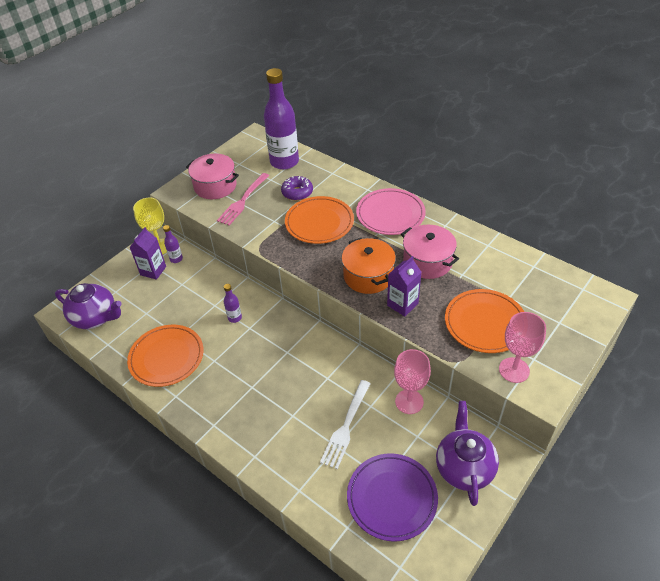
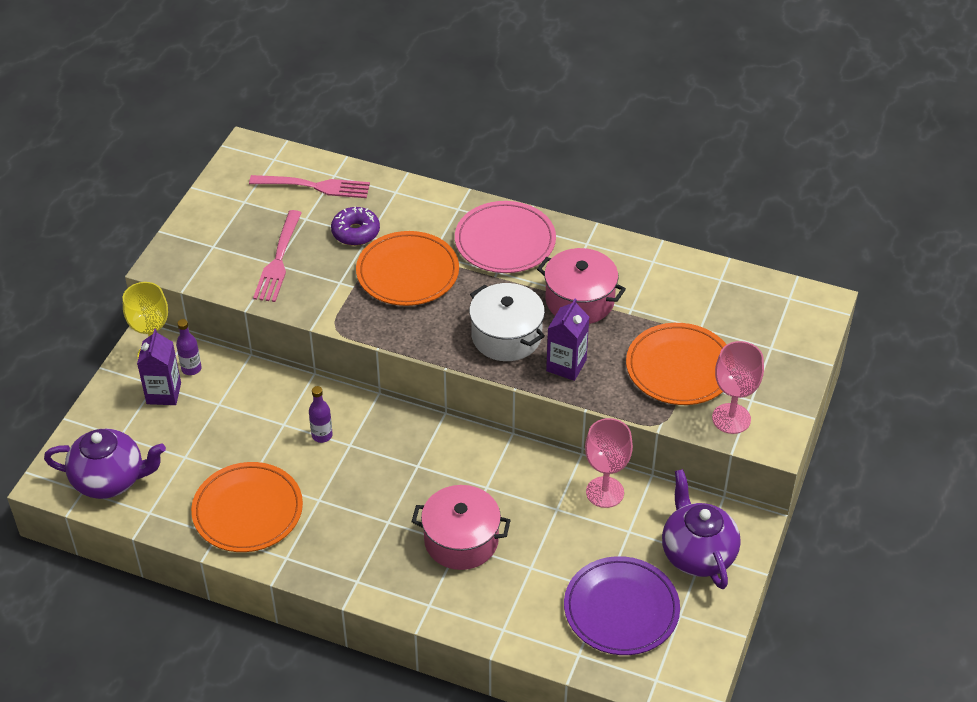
camera: 20 degrees left, 0 degrees up
pink pot [186,154,239,199] -> pink pot moved to [412,485,511,570]
purple bottle [264,68,299,170] -> pink fork [249,175,370,198]
white fork [320,380,371,469] -> none
orange pot [342,238,396,294] -> white pot [469,283,545,361]

